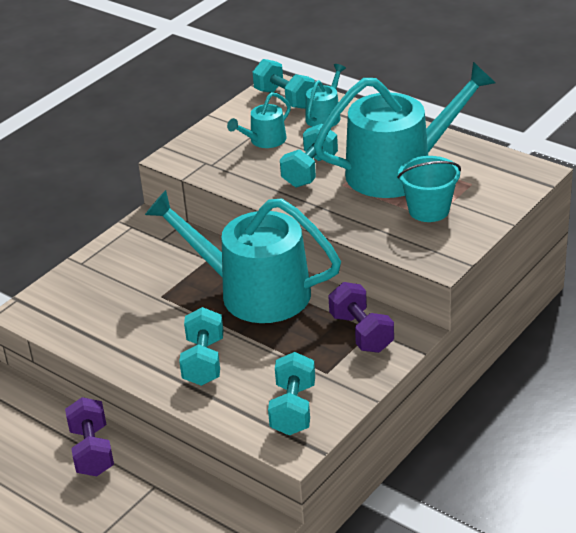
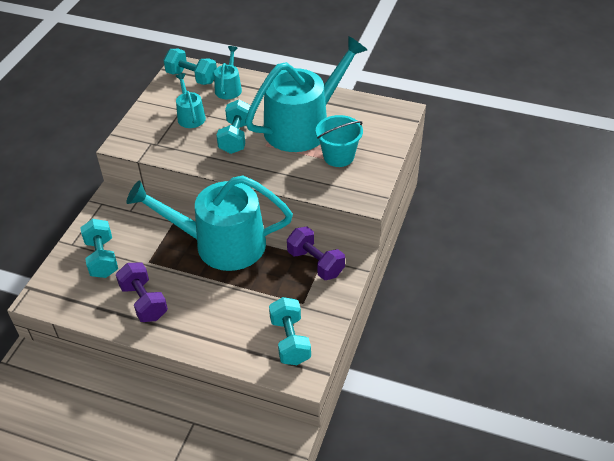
camera: 20 degrees left, 10 degrees up
purple dumbbell [65,397,114,476] -> purple dumbbell moved to [116,262,168,322]
turquoise dumbbell [179,307,224,386] -> turquoise dumbbell moved to [80,219,118,278]
turquoise watering can [227,92,291,148] -> turquoise watering can turned 135 degrees clockwise [176,73,206,128]

